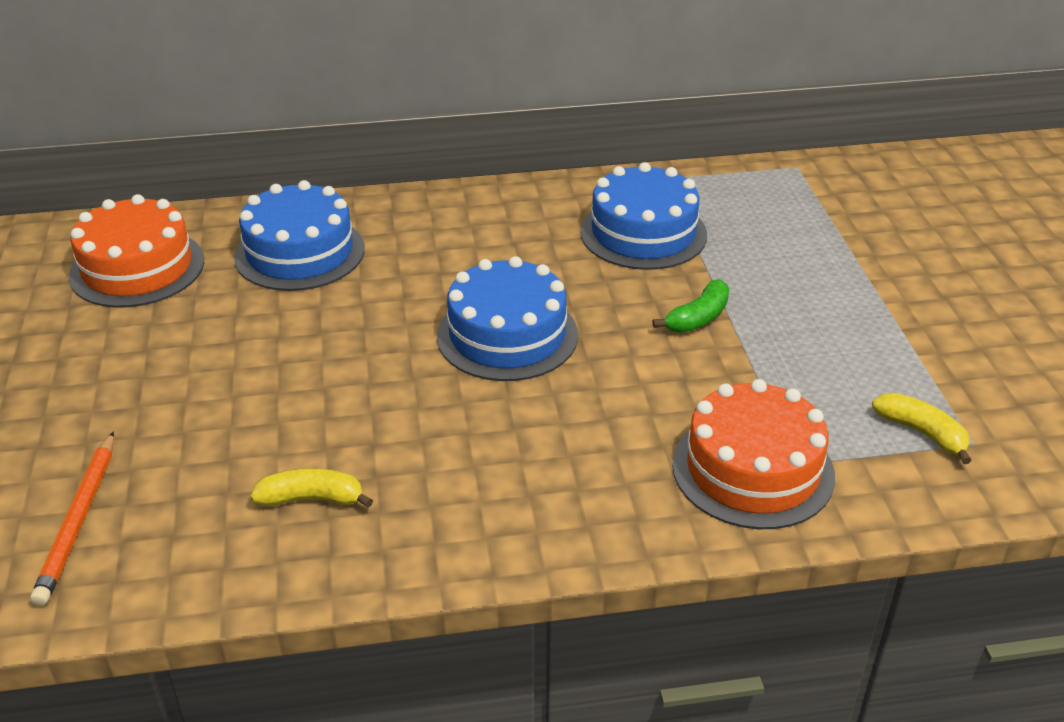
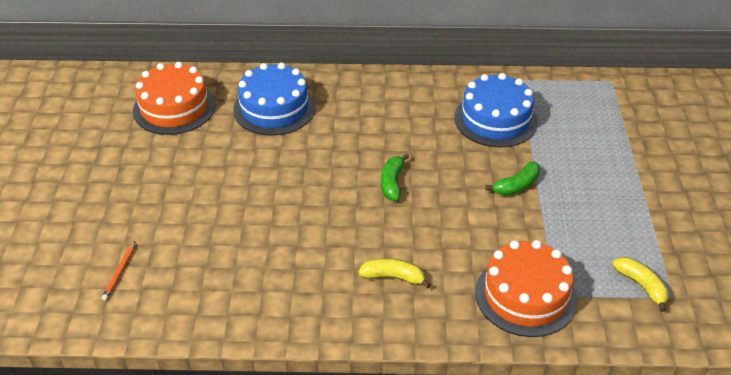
camera: 10 degrees right, 5 degrees up
orange pencil [30,432,114,606] -> orange pencil [102,242,135,301], size x0.57
yellow banana [250,468,373,508] -> yellow banana moved to [358,258,431,289]
blue cake [437,256,578,381] -> green banana [381,153,409,201]

